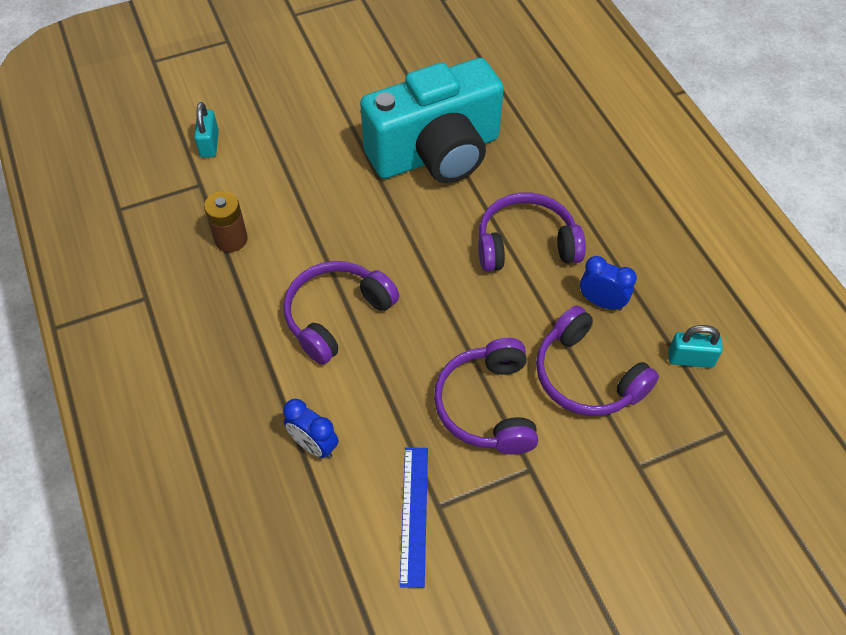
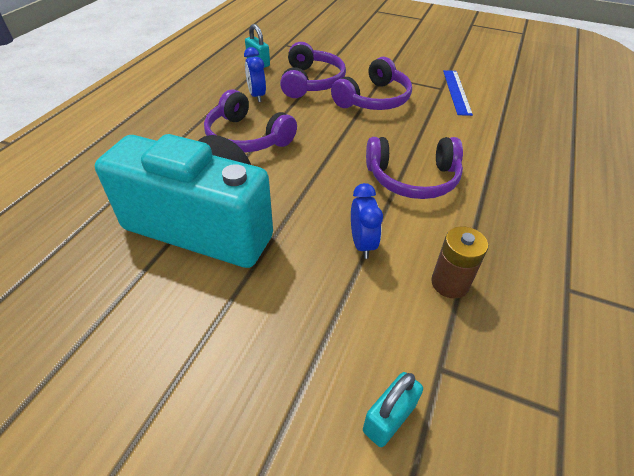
camera: 135 degrees left, 10 degrees down
blue clock [283,399,338,458] -> blue clock moved to [351,183,383,259]
blue ruler [400,447,428,588] -> blue ruler turned 45 degrees counterclockwise [443,70,473,116]

